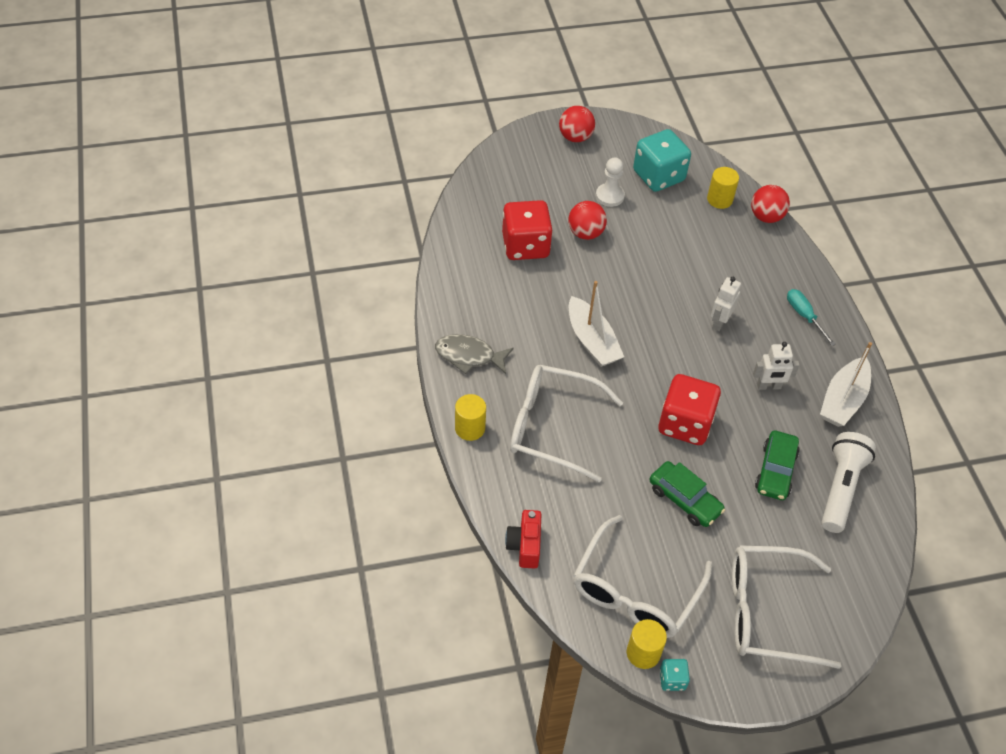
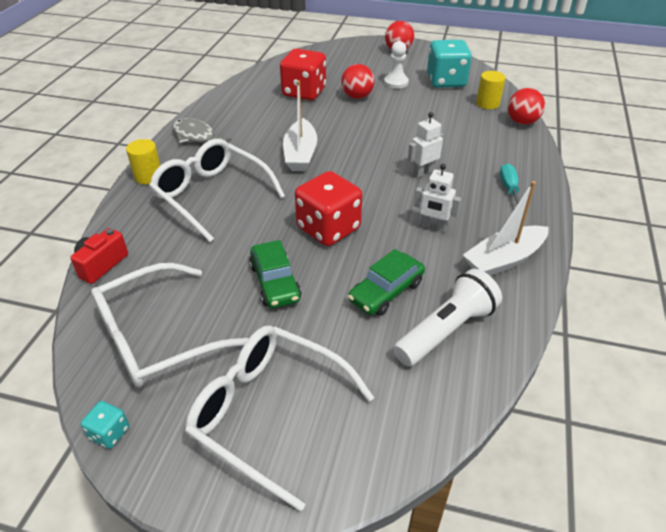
camera: 30 degrees right, 10 degrees down
yellow cylinder [627,619,667,669] -> none

